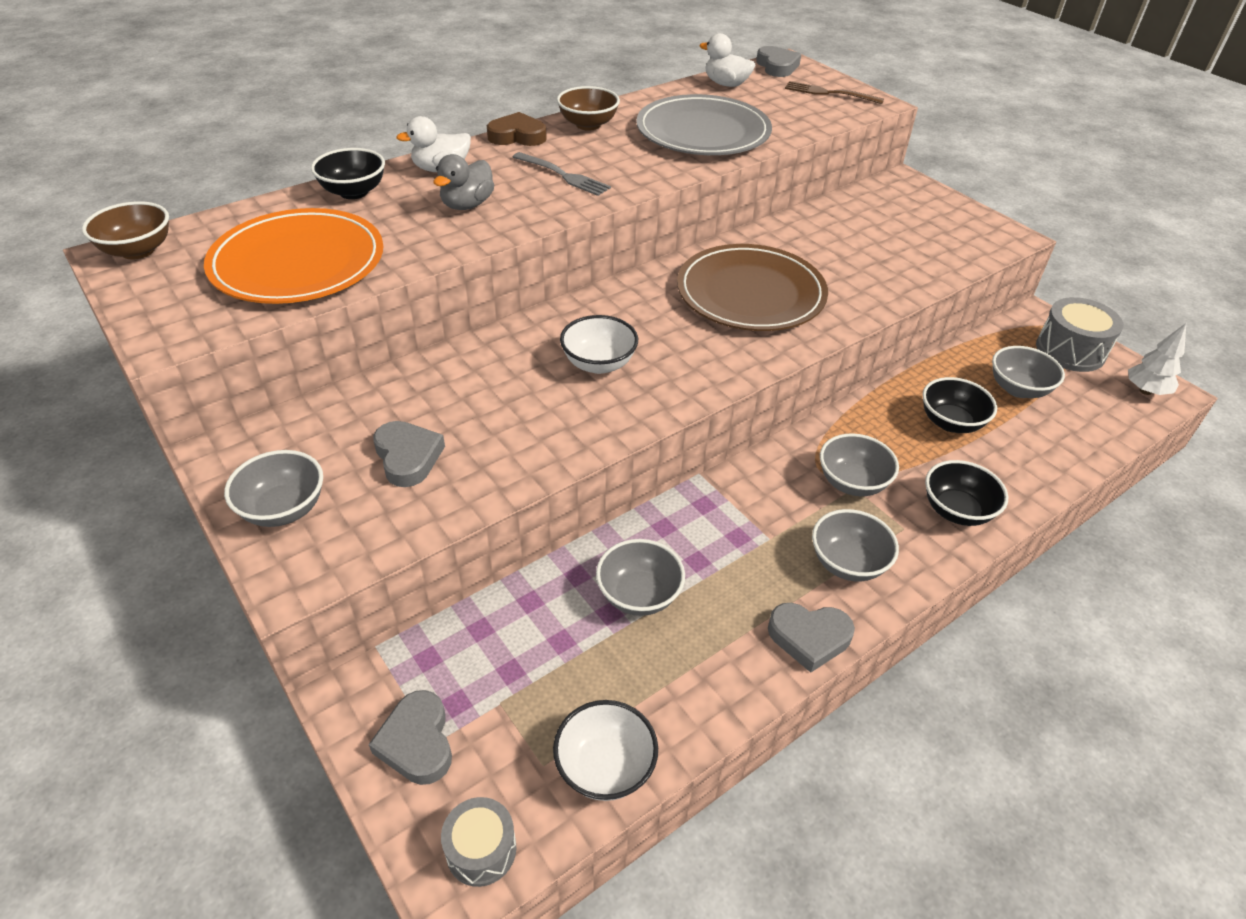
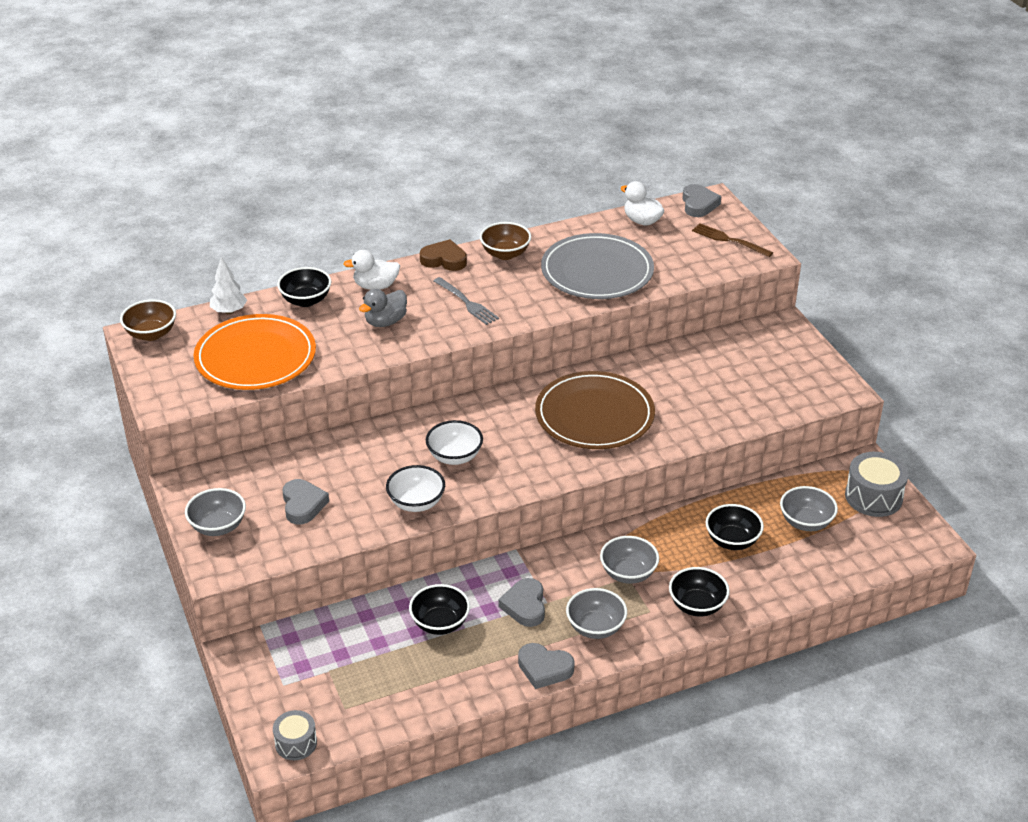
camera: 15 degrees right, 5 degrees down
grey heart [368,690,452,785] -> grey heart moved to [499,578,545,627]
white bowl [553,700,658,801] -> white bowl moved to [386,465,445,512]
grey bowl [596,539,685,616] -> black bowl [409,584,470,635]
white tree [1128,323,1186,395] -> white tree moved to [210,256,247,314]

